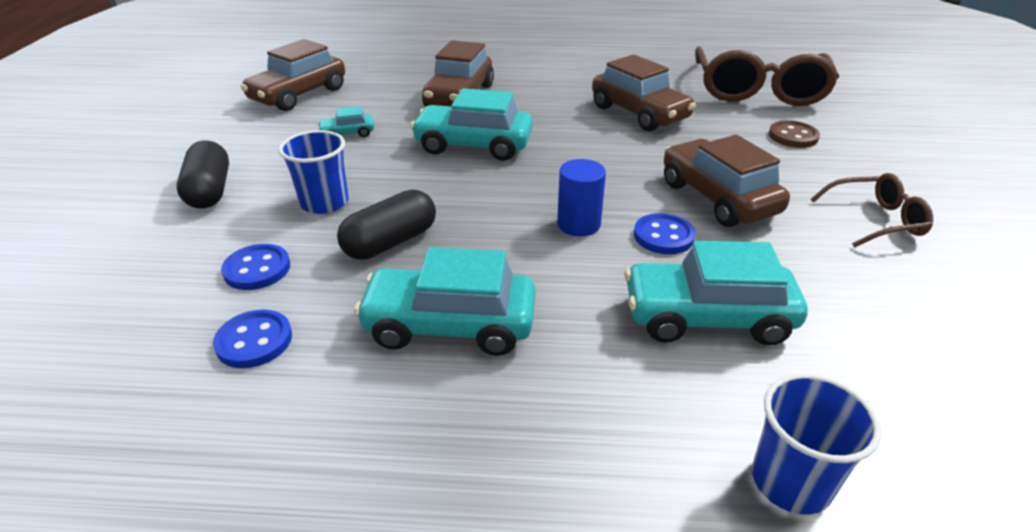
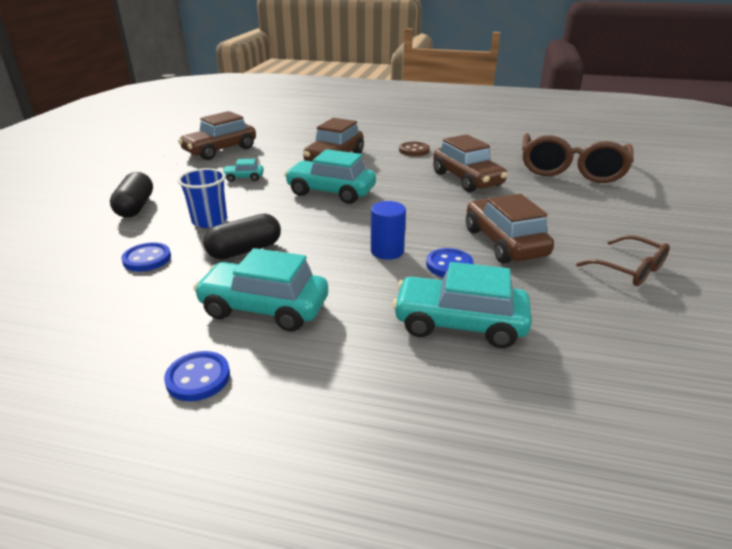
camera: 10 degrees right, 5 degrees down
blue button [213,309,292,368] -> blue button moved to [164,351,230,401]
blue cup [752,373,882,515] -> none
brown button [769,120,820,148] -> brown button moved to [399,142,430,156]
brown glasses [811,173,933,248] -> brown glasses turned 45 degrees clockwise [576,235,670,286]

